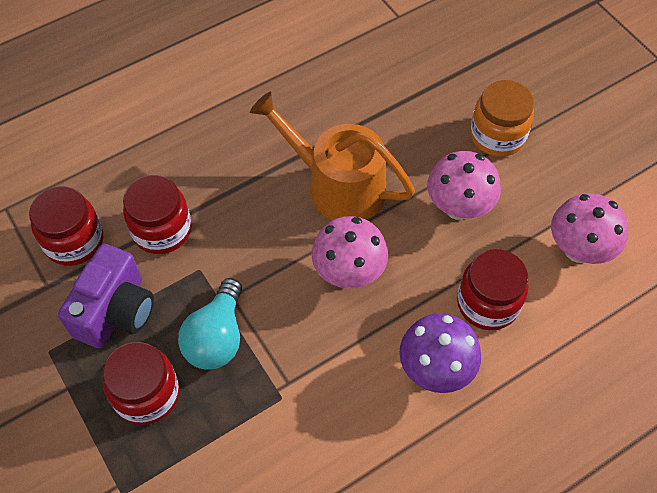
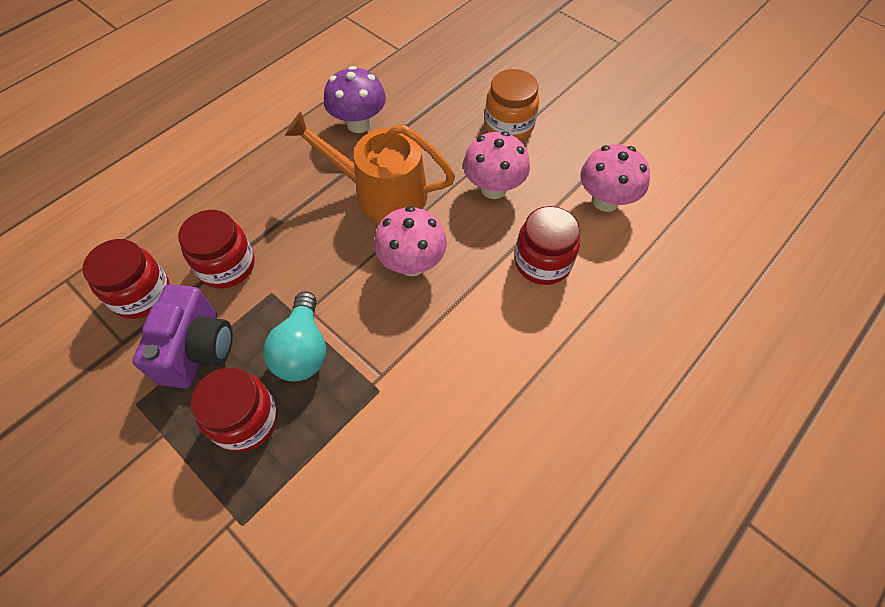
camera: 15 degrees left, 0 degrees up
purple mushroom [399,313,481,393] -> purple mushroom moved to [324,66,386,133]

